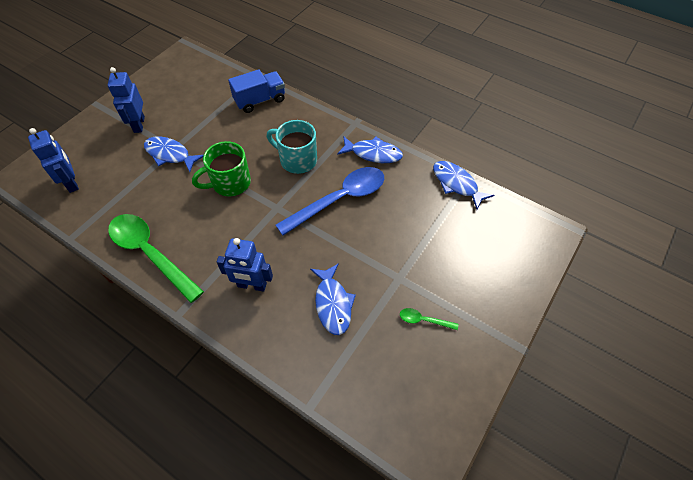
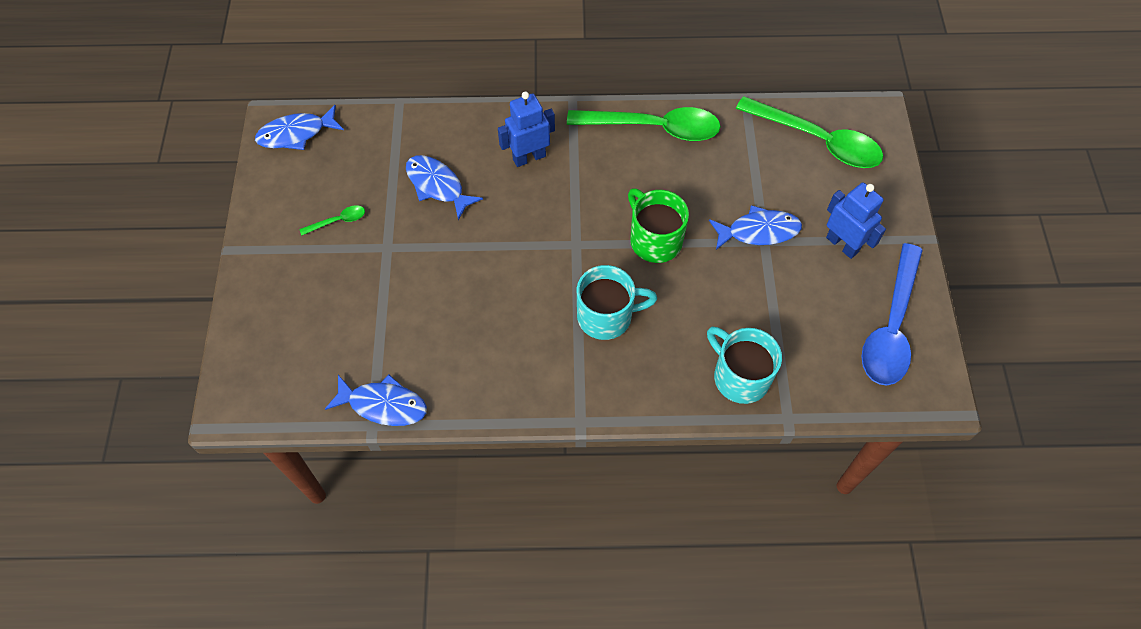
camera: 145 degrees right, 5 degrees up
blue robot [28,128,79,193] -> green spoon [736,96,883,168]
green mug [192,141,251,196] -> green mug turned 60 degrees counterclockwise [628,188,689,263]
blue truck [228,69,285,113] -> turquoise mug [707,327,782,404]
blue spoon [276,167,384,235] -> blue spoon moved to [861,243,923,385]
blue fish [337,136,403,163] -> blue fish moved to [255,105,344,150]

